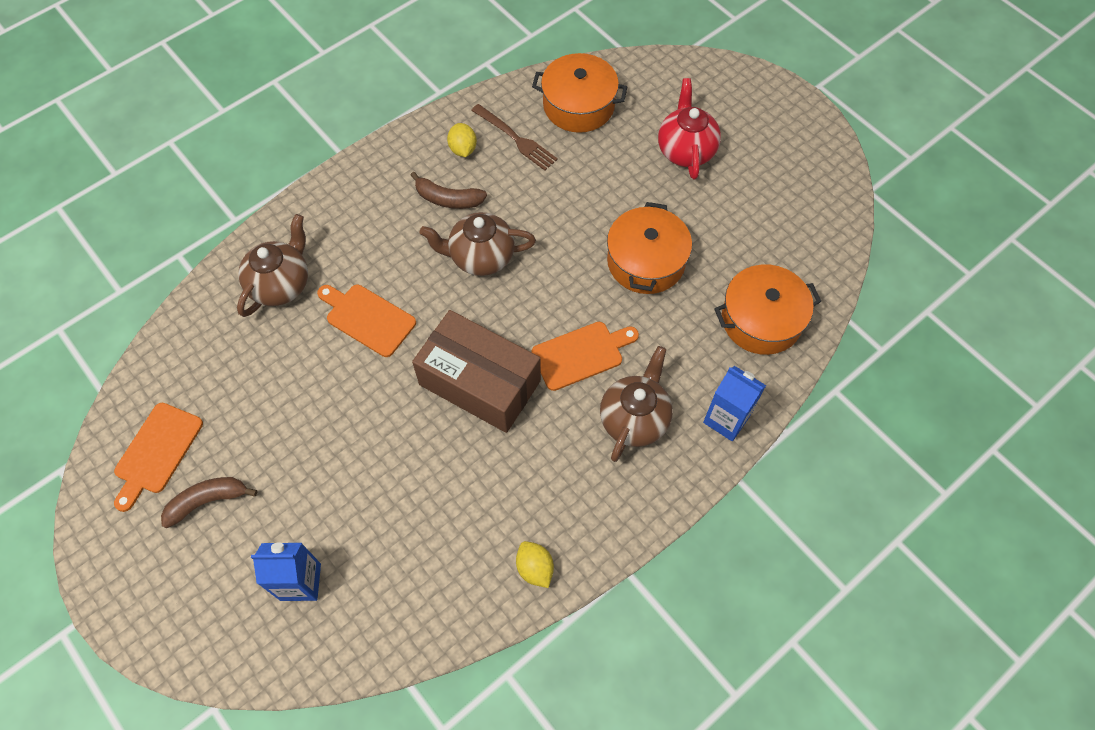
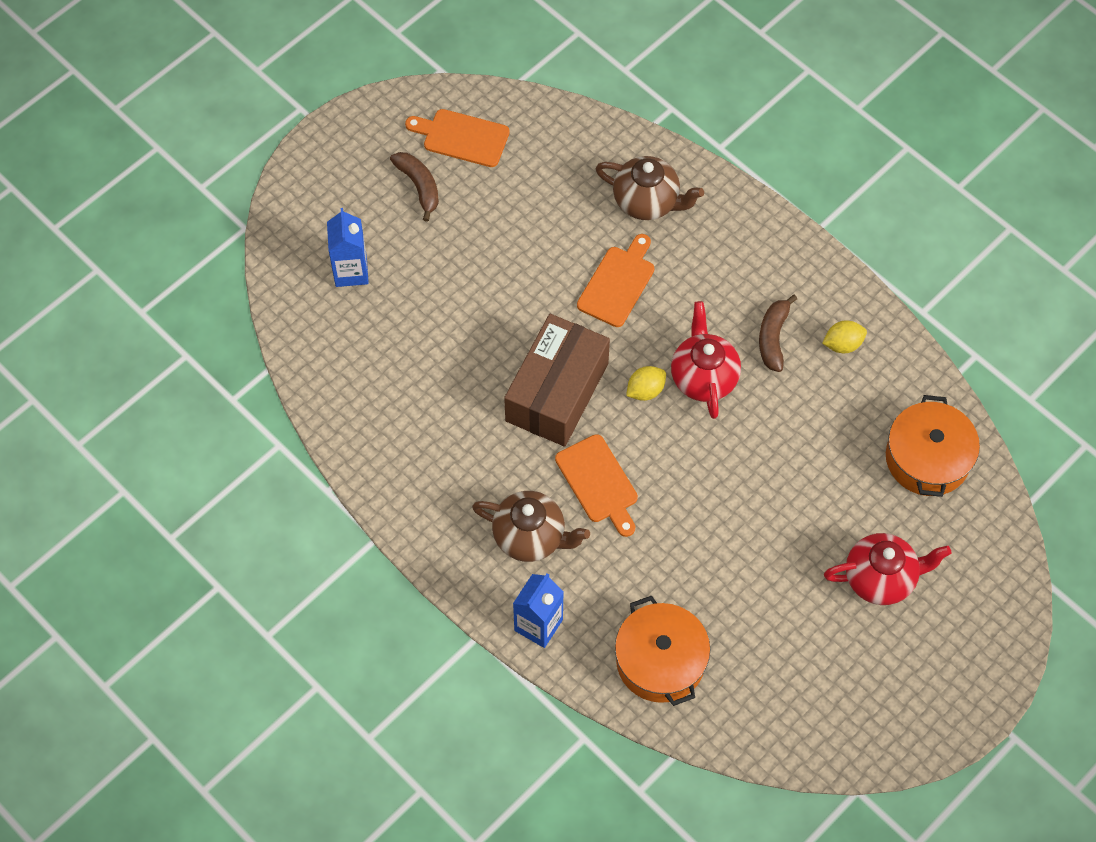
camera: 85 degrees right, 0 degrees up
brown teapot [420,212,536,276] -> red teapot [671,301,741,419]
brown fork [471,104,558,170] -> none
yellow lemon [516,541,554,588] -> yellow lemon moved to [626,366,666,401]
orange pot [607,202,692,294] -> none

